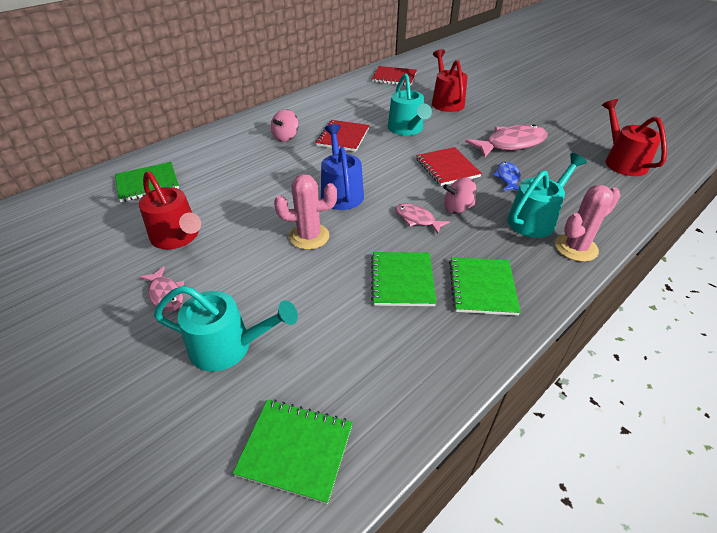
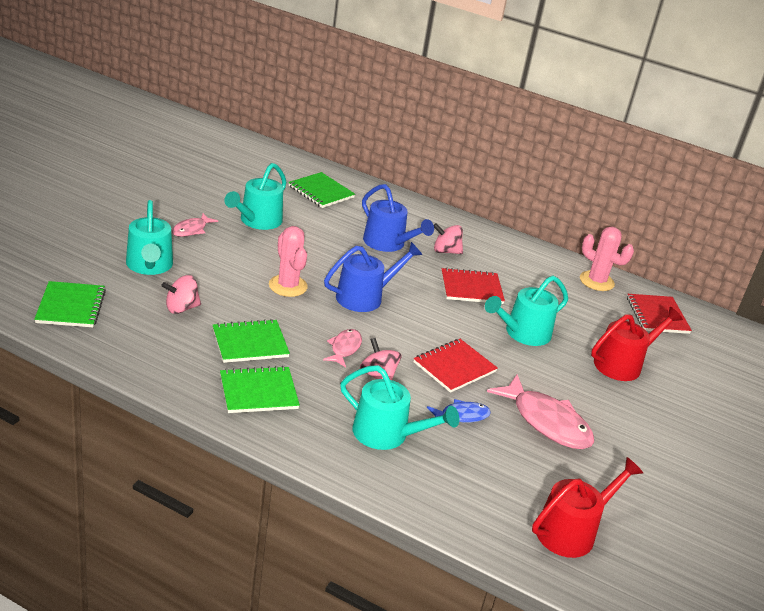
camera: 65 degrees right, 10 degrees down
red watering can [139,171,201,249] -> turquoise watering can [224,163,286,230]
pink cactus [555,185,621,262] -> pink cactus moved to [580,227,634,291]
none -> pink spinning top [161,275,201,314]
none -> blue watering can [362,184,434,252]

